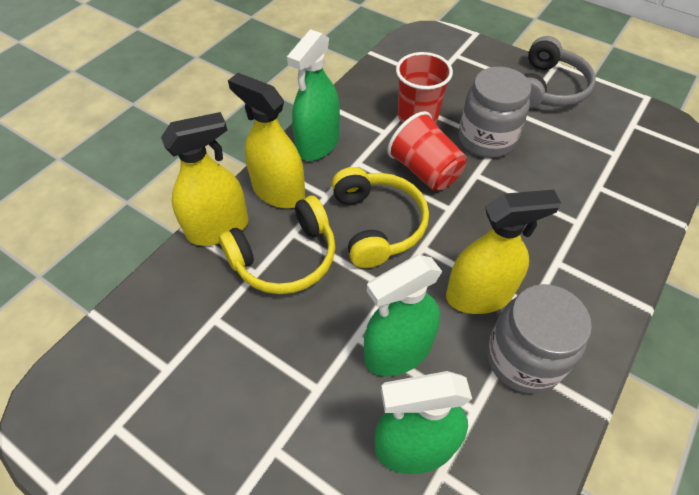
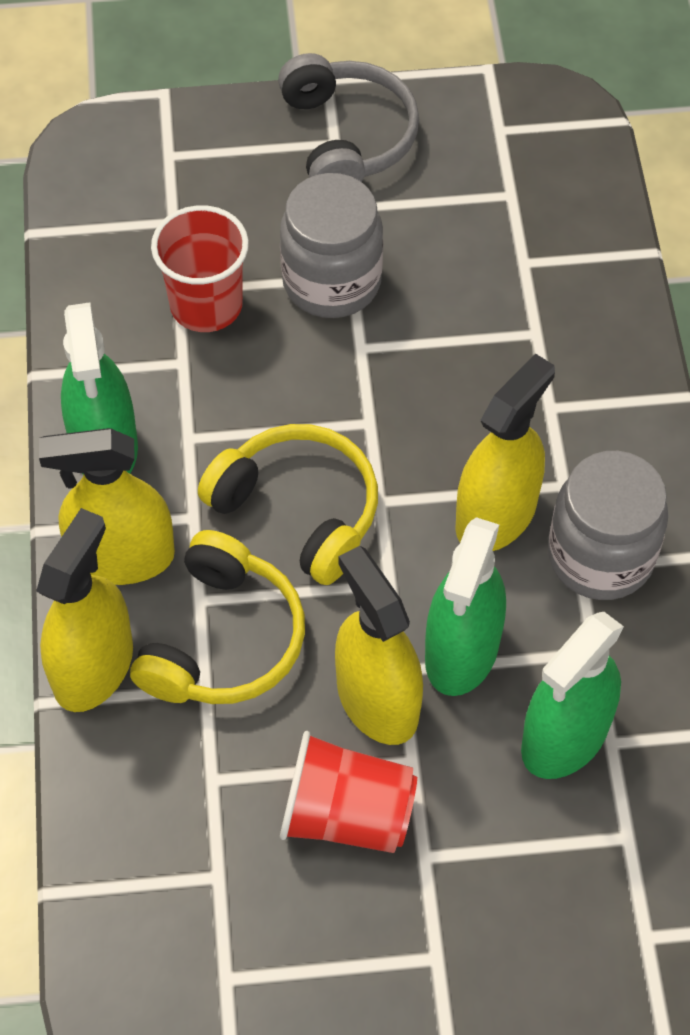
camera: 40 degrees left, 5 degrees up
red cup [387,111,467,191] -> red cup moved to [280,731,417,853]
none -> yellow spray bottle [335,546,423,745]

